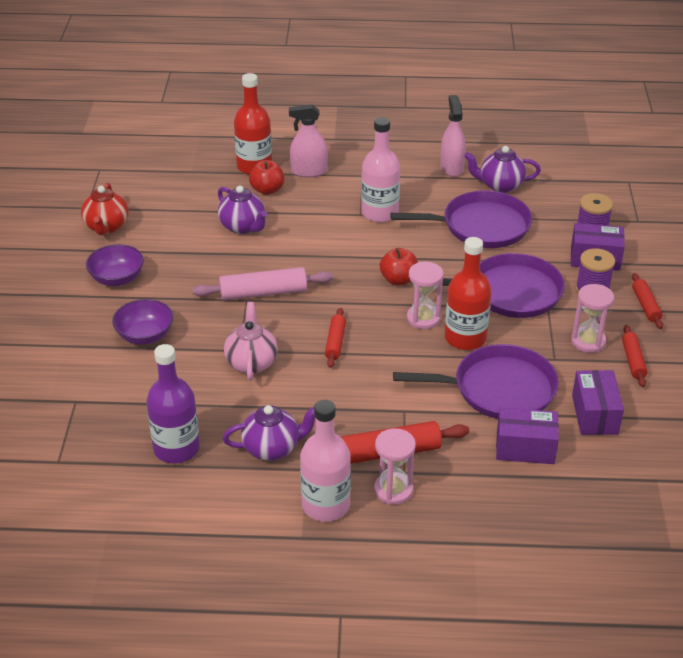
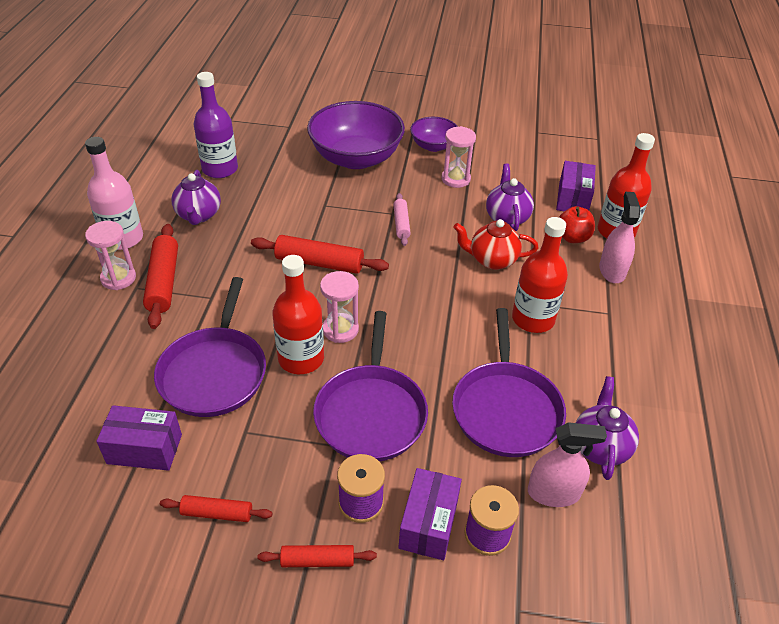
camera: 95 degrees right, 5 degrees up
red teapot [81,183,128,235] -> red teapot moved to [453,219,538,270]
purple bowl [112,299,173,345] -> purple bowl [307,101,405,169], size x1.89
pink rolling pin [192,267,333,300] -> pink rolling pin [393,193,411,246], size x0.59
purple teapot [218,186,267,234] -> purple teapot turned 120 degrees clockwise [486,164,534,231]
pink teapot [224,302,278,380] -> none
red rolling pin [325,308,346,368] -> red rolling pin [251,235,389,274], size x1.68
pink bottle [361,117,400,222] -> red bottle [512,217,568,333]
red apple [380,248,418,286] -> none
pink spray bottle [440,95,466,177] -> pink spray bottle moved to [528,422,607,507]
purple box [496,407,559,464] -> purple box moved to [556,161,596,211]
pink hourglass [571,284,614,353] -> pink hourglass moved to [442,126,476,188]

